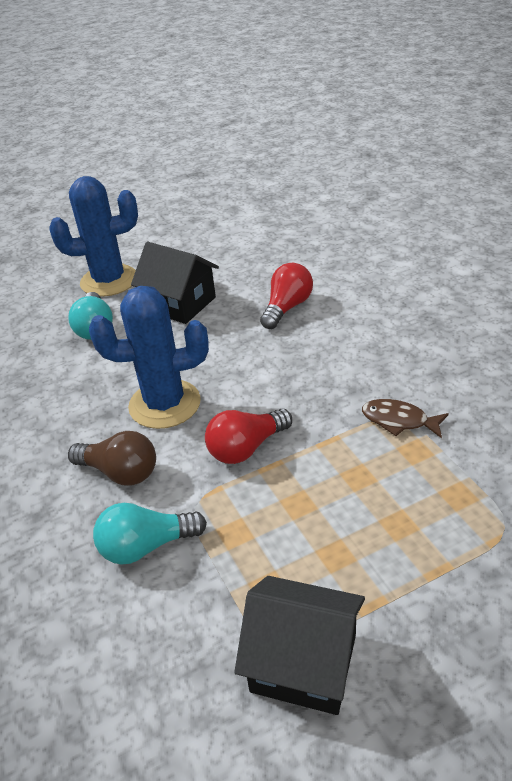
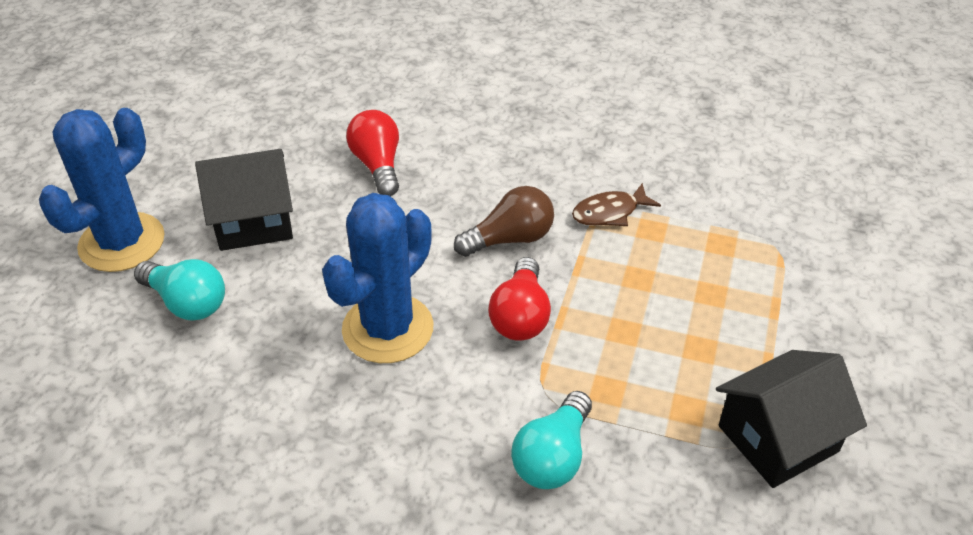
camera: 50 degrees left, 5 degrees up
brown light bulb [68,431,156,486] -> brown light bulb moved to [454,186,554,257]

